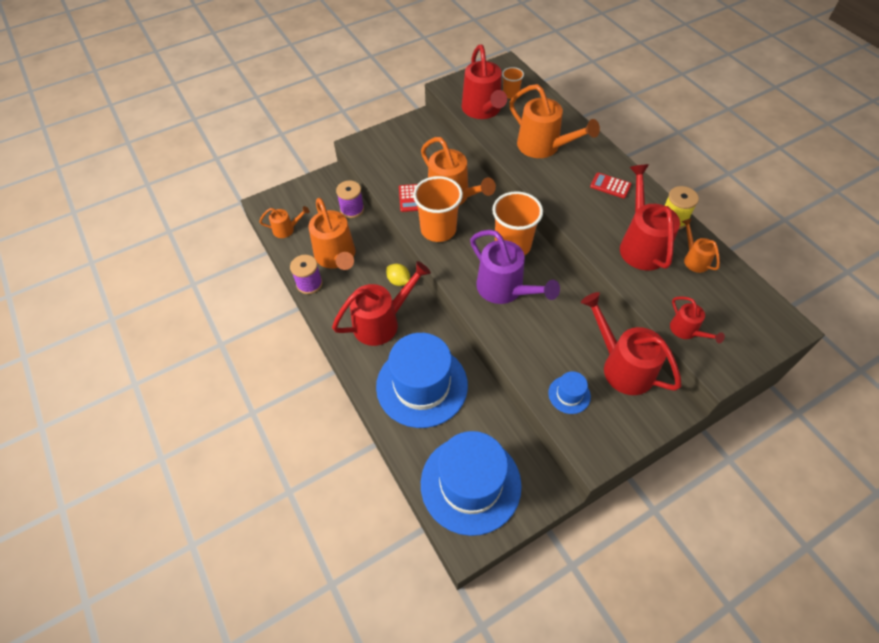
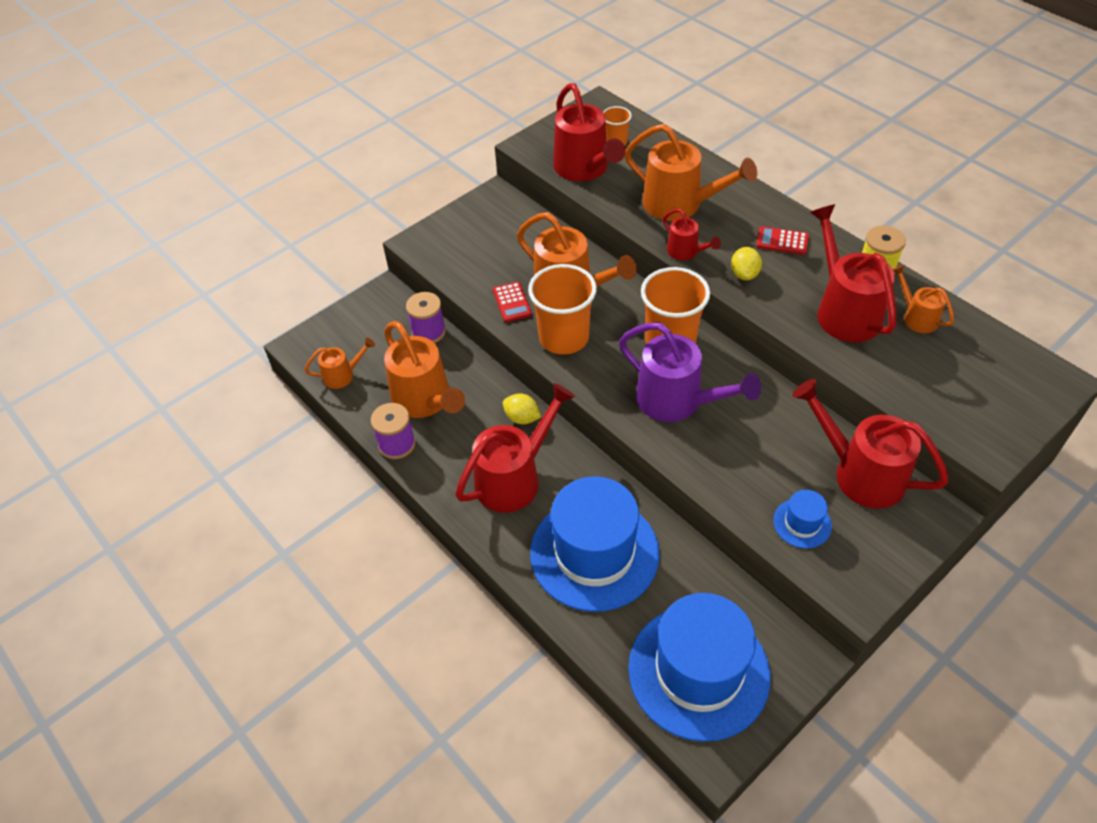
camera: 10 degrees left, 5 degrees down
red watering can [670,296,725,343] -> red watering can moved to [663,209,721,260]
none -> yellow lemon [731,247,762,281]

